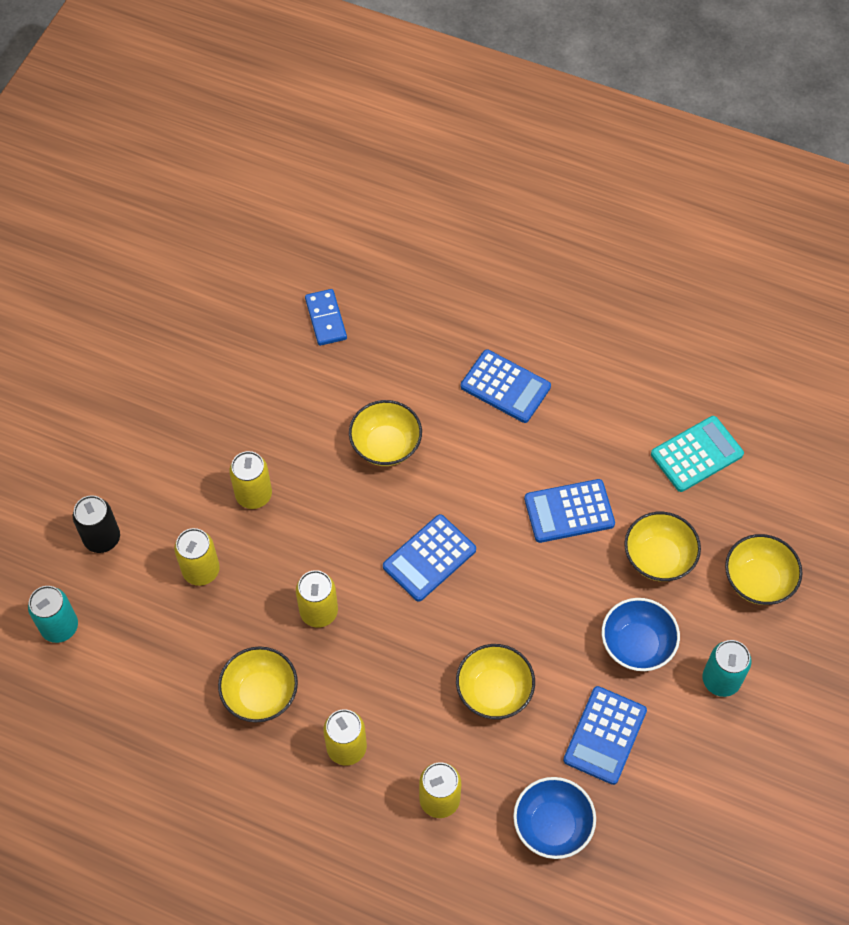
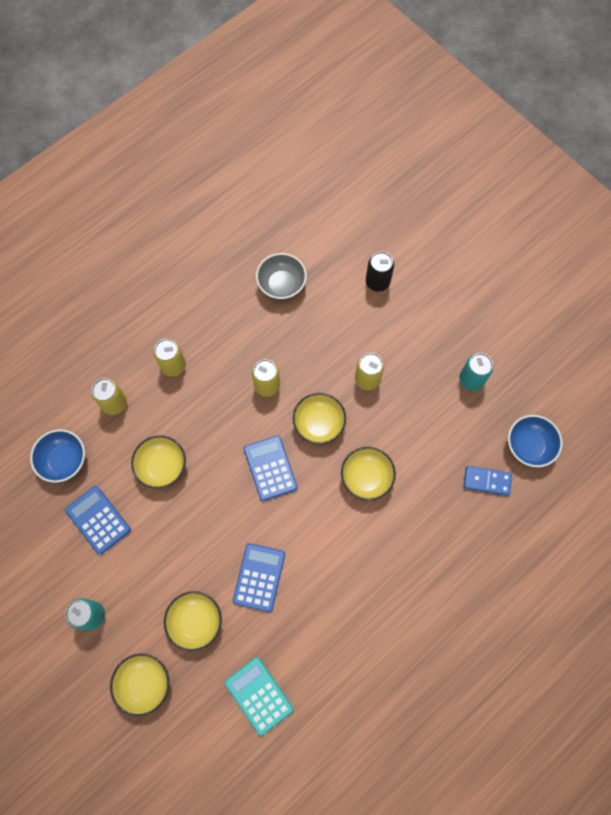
camera: 115 degrees right, 10 degrees up
turquoise can [28,586,78,643] -> turquoise can moved to [459,353,493,391]
yellow can [174,528,220,586] -> none
yellow bowl [218,646,298,723] -> yellow bowl moved to [293,393,346,444]
blue calculator [461,349,551,423] -> none
blue bowl [602,598,680,671] -> blue bowl moved to [508,415,562,467]
turquoise calculator [651,416,744,492] -> turquoise calculator turned 150 degrees clockwise [225,657,294,736]
none -> grey bowl [256,253,307,300]

